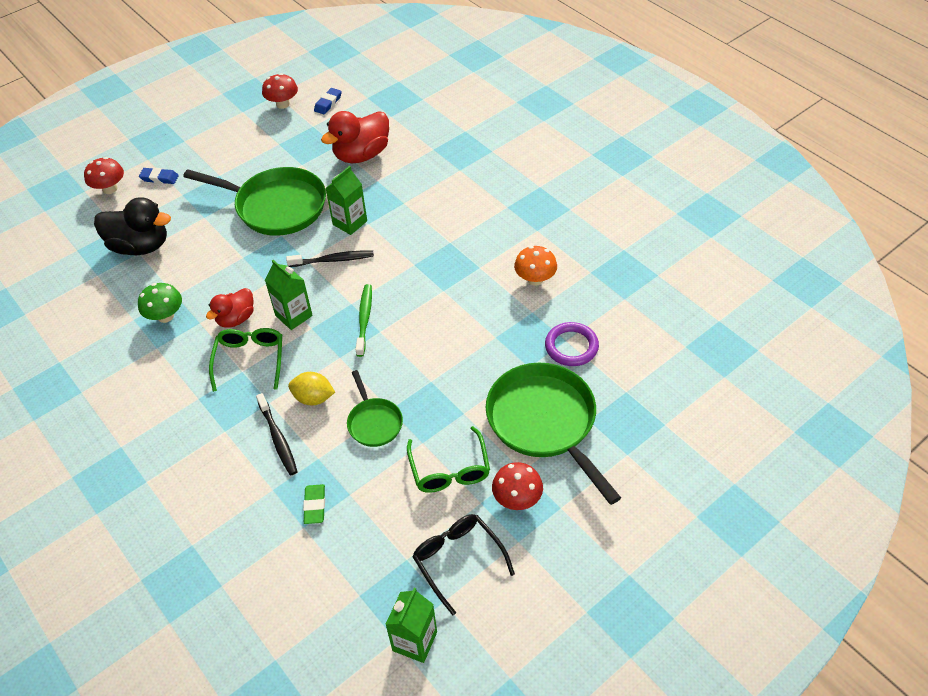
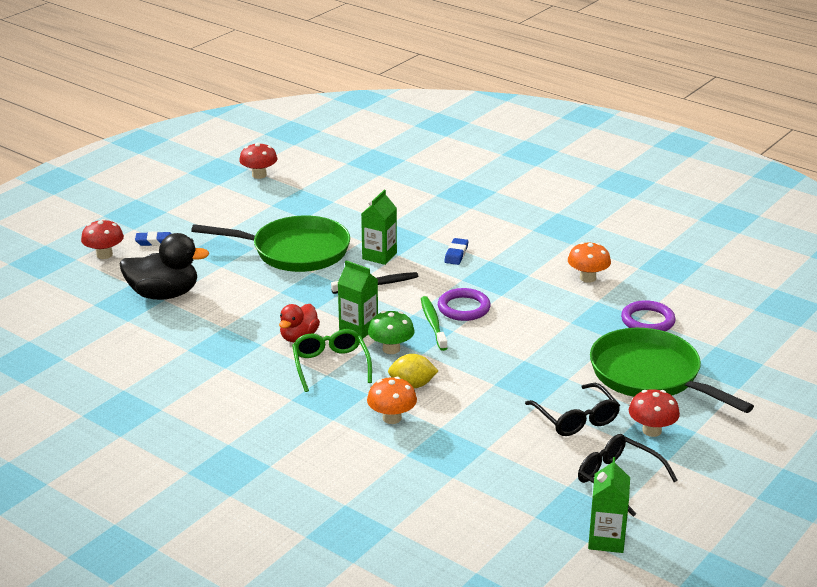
camera: 15 degrees left, 20 degrees down
green mushroom [138,283,182,323] -> green mushroom moved to [368,311,415,354]
black toothbrush [256,393,298,475] -> orange mushroom [367,377,417,424]
green eraser [303,484,325,524] -> none
blue eraser [314,88,342,114] -> blue eraser moved to [444,238,468,265]
red duck [321,111,389,163] -> none
green pan [347,370,403,447] -> none
green glasses [407,426,490,493] -> black glasses [525,383,620,436]
none -> purple ring [438,288,491,321]

